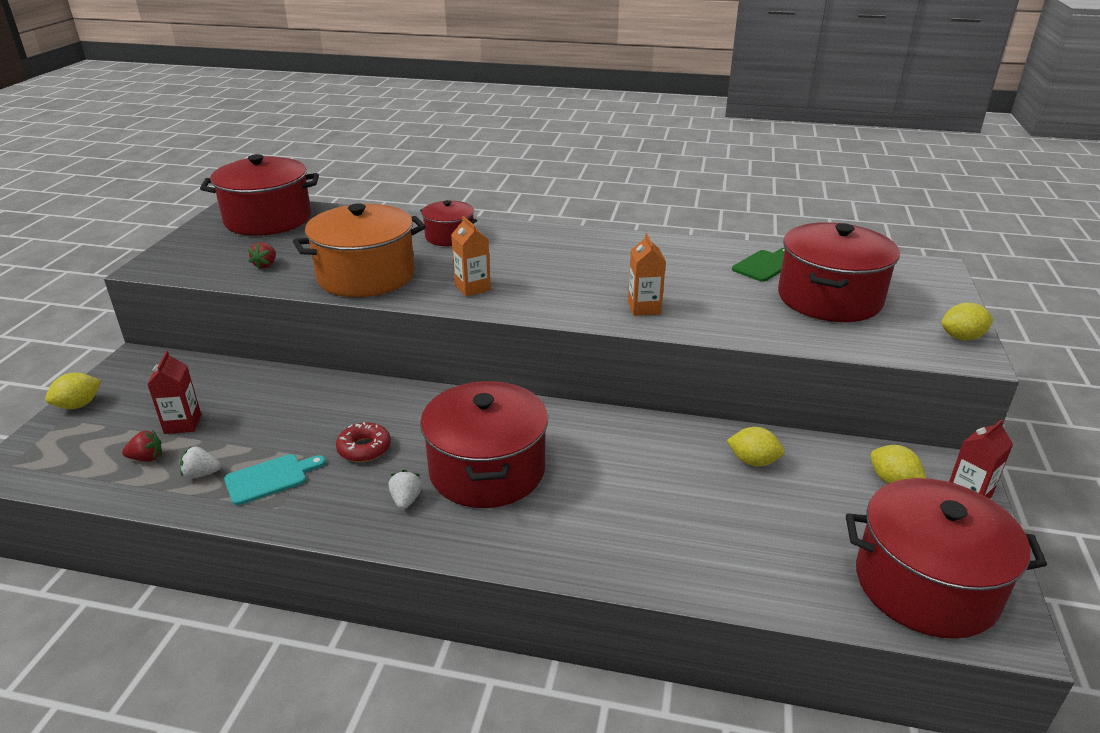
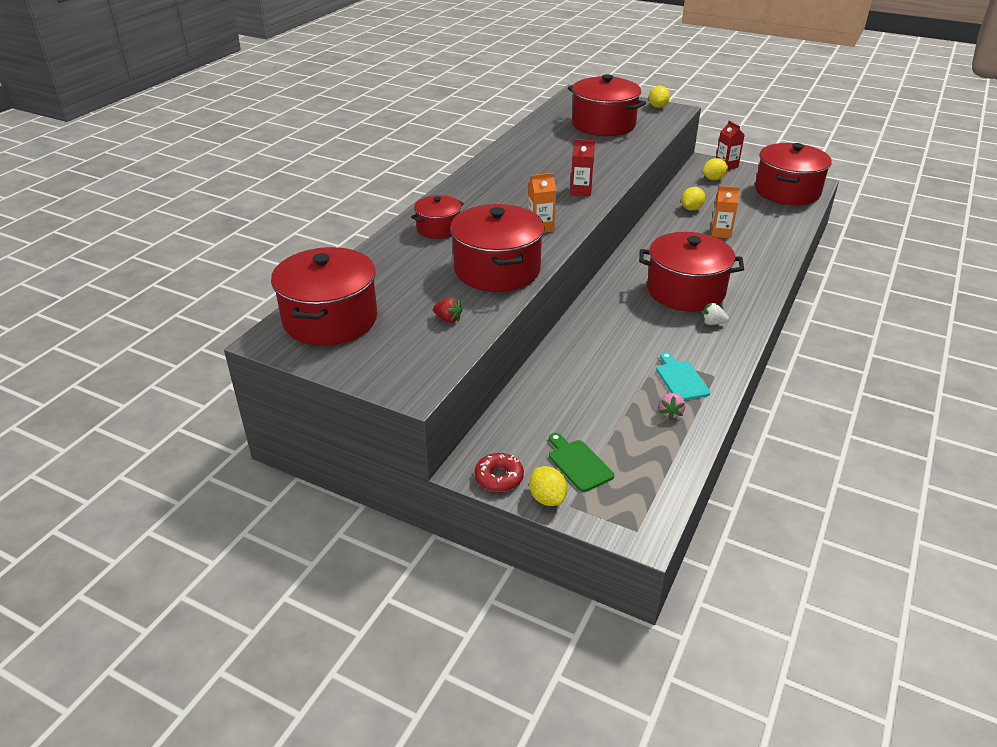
camera: 75 degrees left, 5 degrees up
red strawberry [122,430,162,462] -> none
red carton [147,351,201,434] -> red carton moved to [570,139,595,196]
white strawberry [180,446,221,479] -> pink strawberry [659,393,685,420]
orange pot [293,203,426,297] -> red pot [450,204,545,292]
red donut [336,422,391,462] -> red donut moved to [475,453,524,492]
orange carton [628,233,666,316] -> orange carton moved to [711,186,740,238]
green cutting board [732,248,785,282] -> green cutting board moved to [549,433,614,492]

